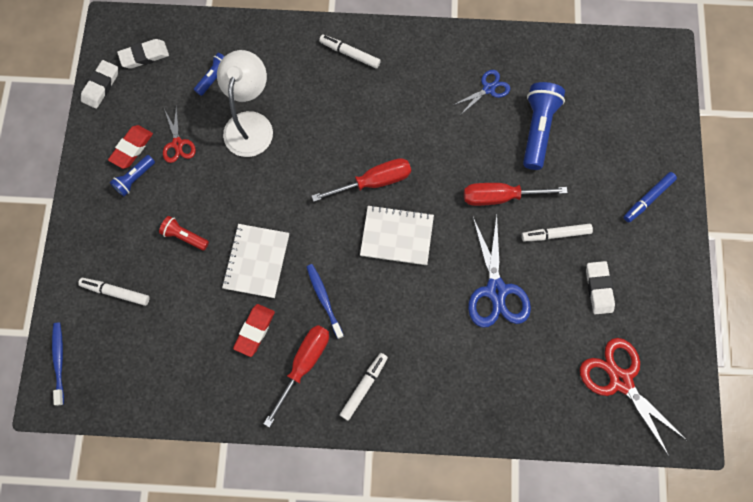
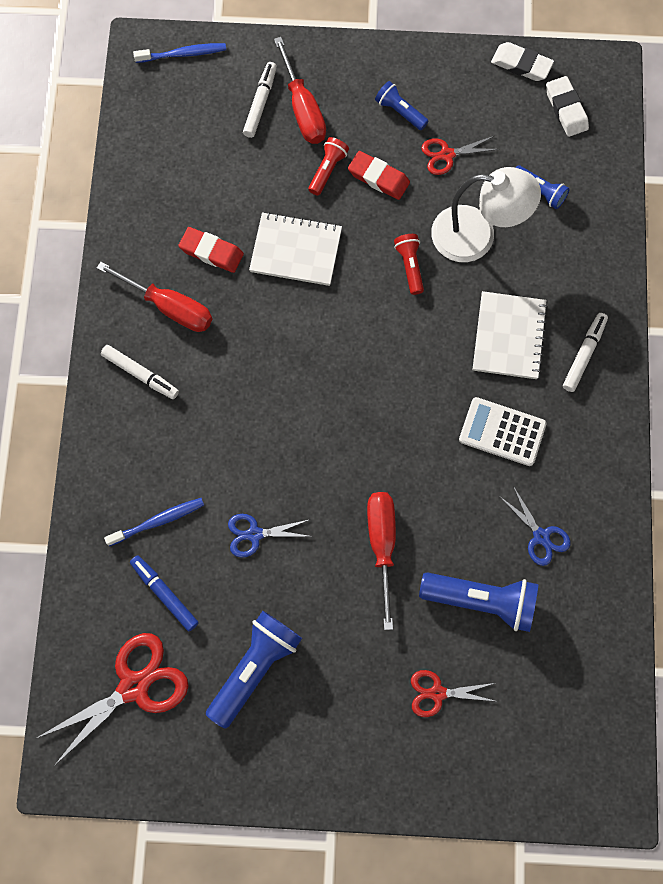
camera: 90 degrees right, 0 degrees up
red eraser [108,125,153,169] -> red eraser moved to [348,151,410,200]
blue toothbrush [306,264,344,339] -> blue toothbrush moved to [104,498,204,546]
red screwdriver [312,158,411,202] -> red screwdriver moved to [274,37,326,144]
white notebook [360,205,434,265] -> white notebook moved to [473,291,548,379]
blue scissors [468,214,531,328] -> blue scissors [228,514,313,557], size x0.56
white marker [521,224,593,241] -> none
white eraser [586,261,615,314] -> blue flashlight [206,611,302,729]
blue marker [624,172,677,222] -> blue marker moved to [130,555,199,631]
none -> red flashlight [394,234,424,295]
none -> red scissors [411,670,495,717]
none -> white calculator [459,397,546,466]

